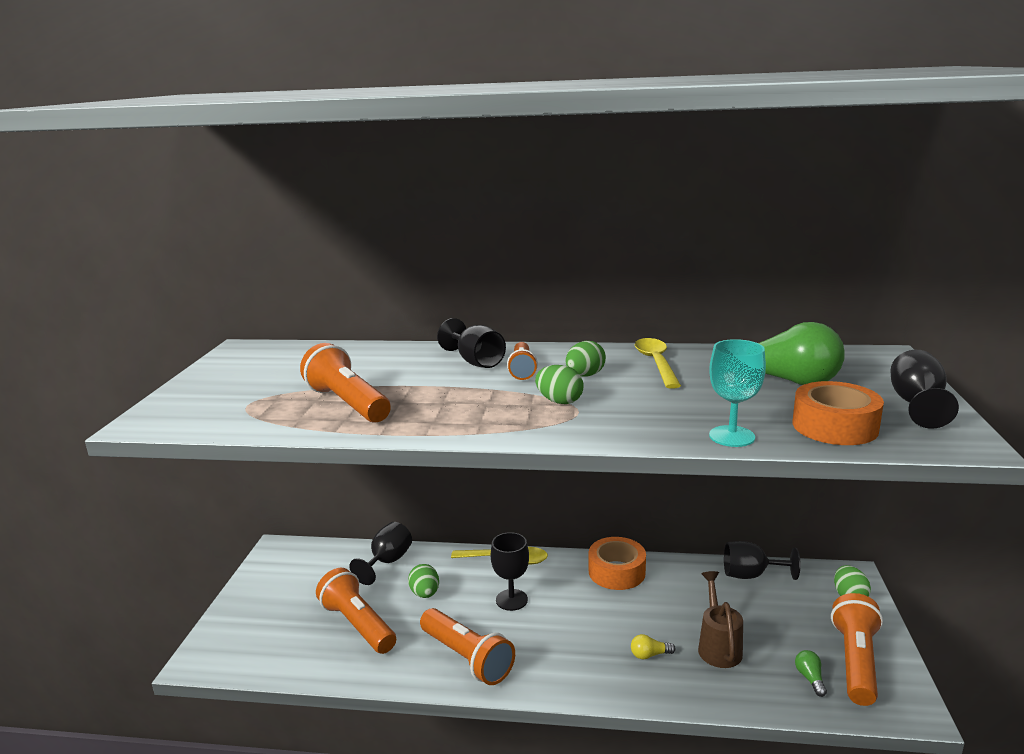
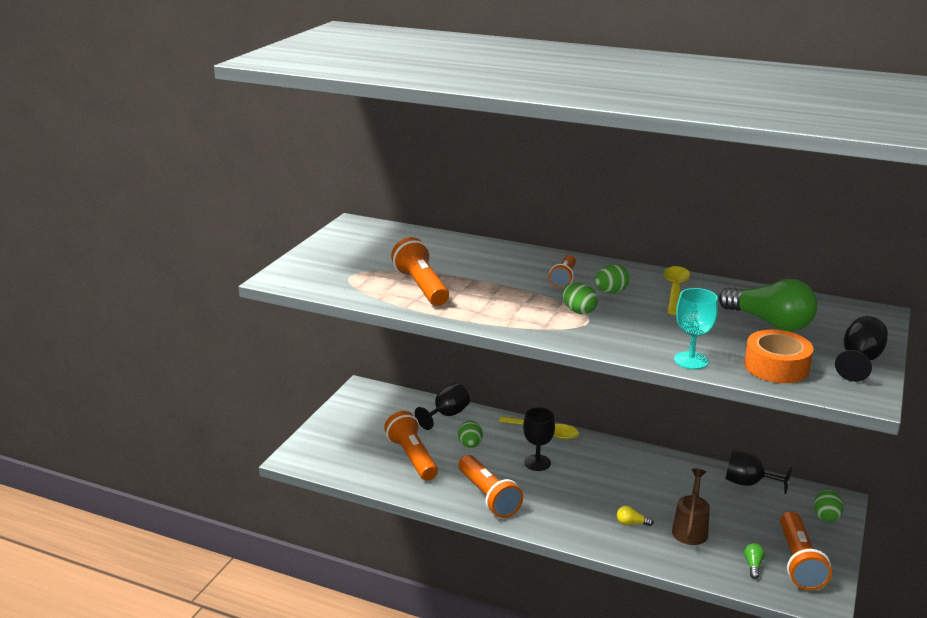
camera: 15 degrees right, 5 degrees up
black goblet [437,318,506,368] -> none
orange tape [589,537,646,590] -> none
orange flashlight [831,593,883,706] -> orange flashlight turned 150 degrees clockwise [780,511,832,590]

